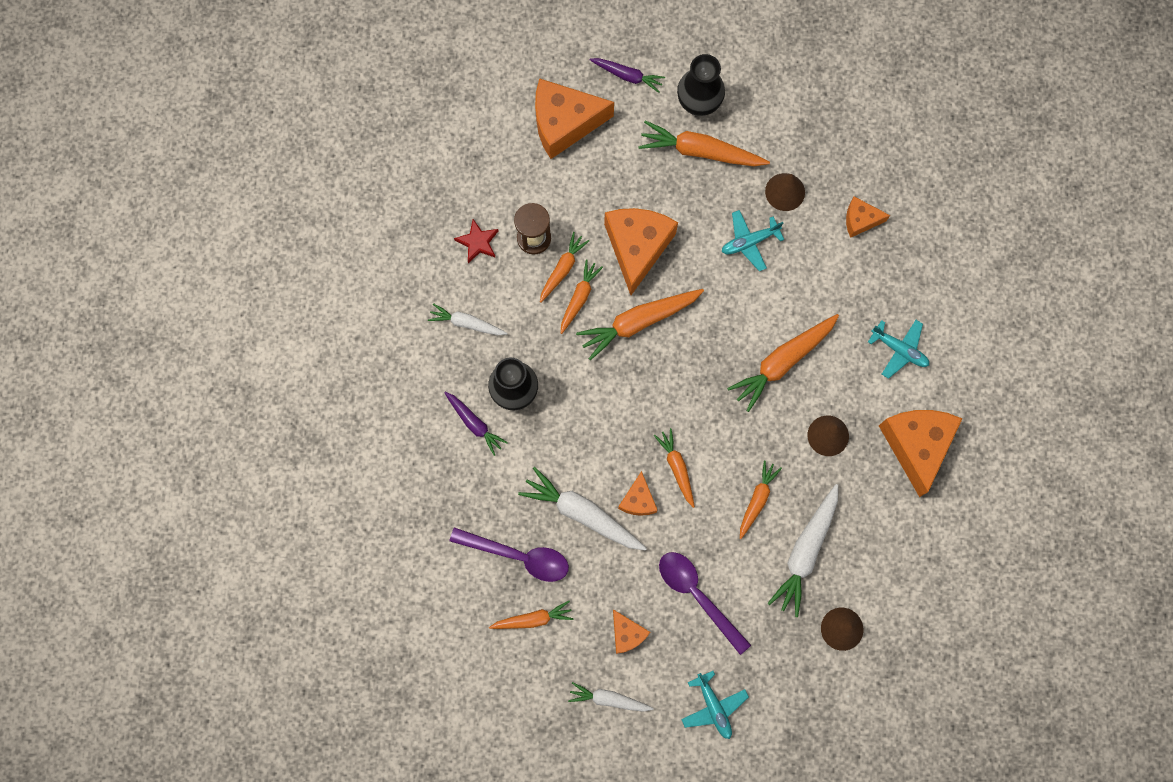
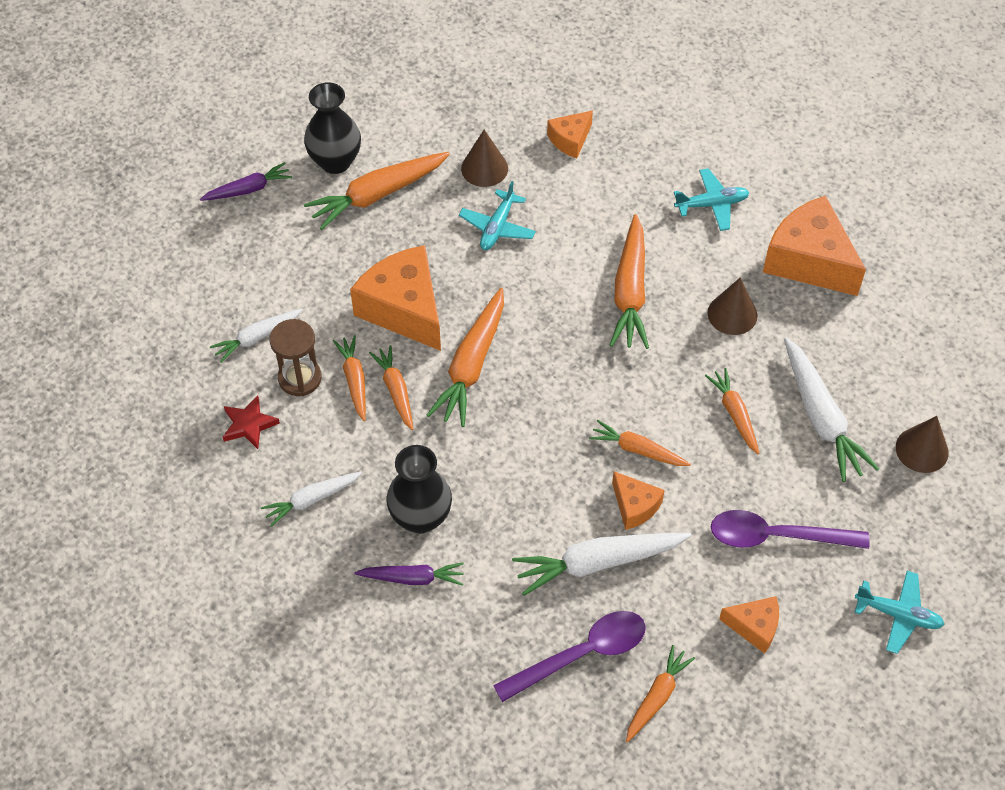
camera: 45 degrees left, 20 degrees down
orange cheese [535,78,614,159] -> none
white carrot [568,682,654,712] -> white carrot moved to [210,308,303,363]

